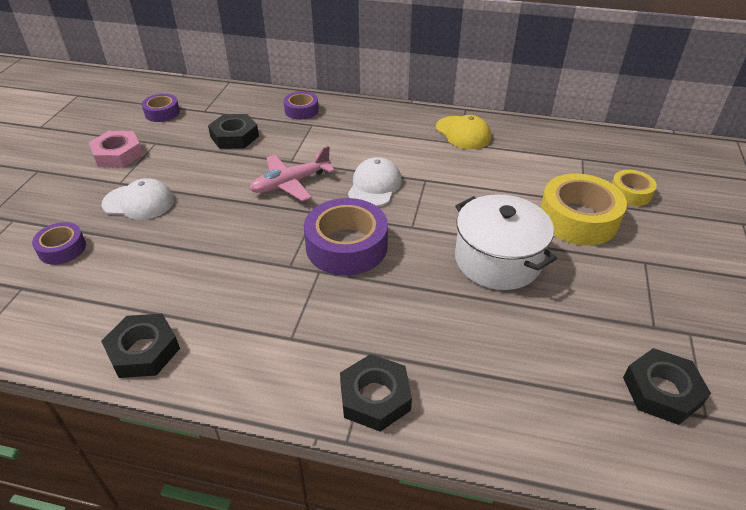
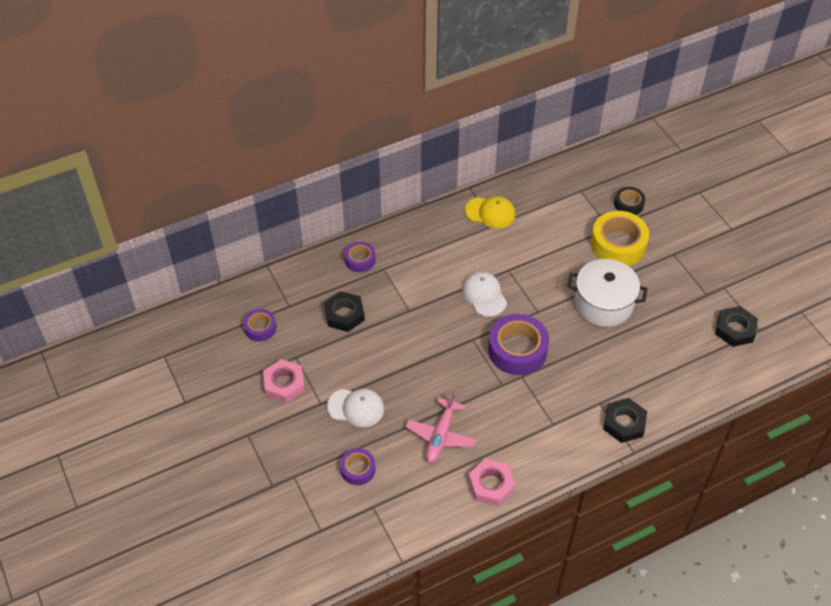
camera: 40 degrees left, 10 degrees up
black nut [101,314,180,378] -> pink nut [468,459,515,506]
white cap [102,178,174,220] -> white cap turned 45 degrees clockwise [327,389,384,427]
pink plane [249,146,335,201] -> pink plane moved to [405,391,476,463]
yellow tape [612,170,657,206] -> black tape [614,187,645,215]

